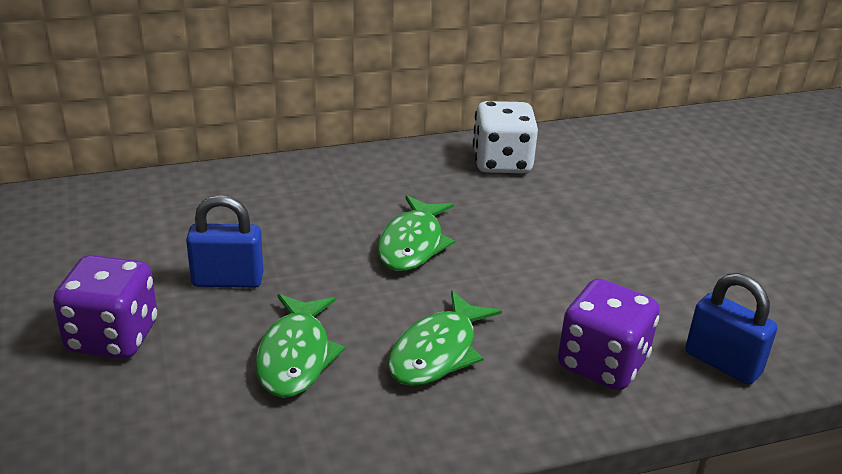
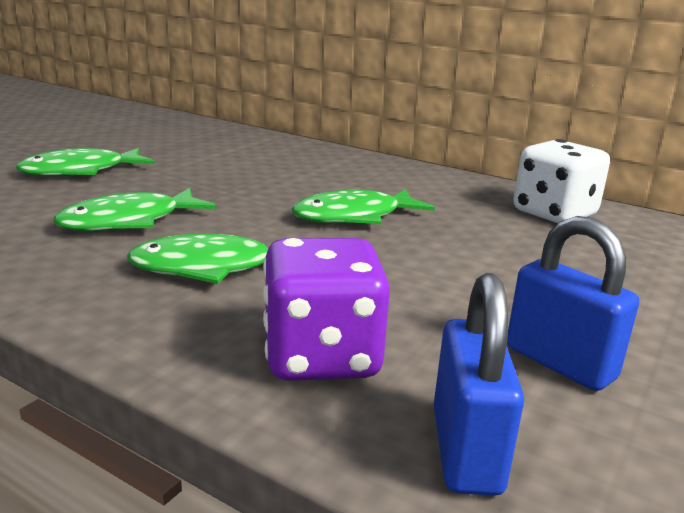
camera: 50 degrees right, 10 degrees down
purple dice [53,255,157,359] -> green fish [16,148,155,176]
blue padlock [186,195,263,288] -> blue padlock moved to [507,216,639,391]

